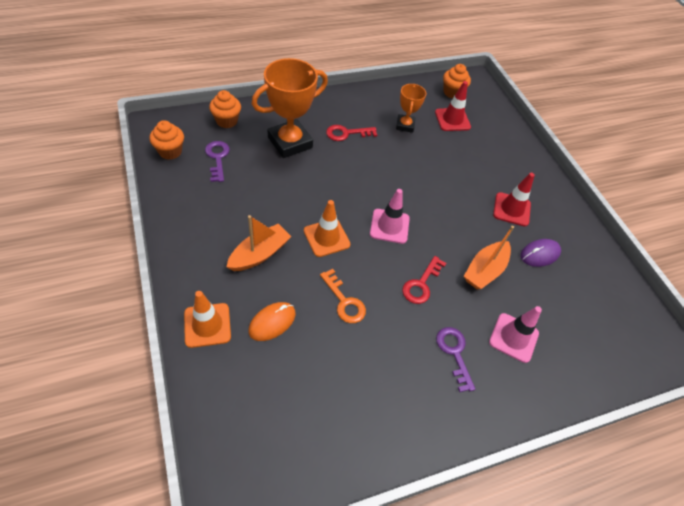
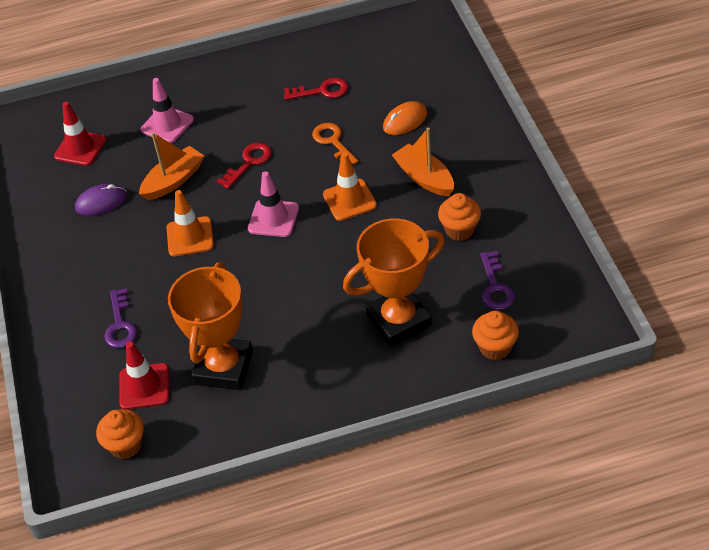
camera: 165 degrees left, 5 degrees down
orange cupcake [150,120,184,160] -> orange cupcake moved to [438,193,481,241]
orange traffic cone [184,291,231,348] -> orange traffic cone moved to [166,190,214,257]
orange boat [226,215,292,271] -> orange boat turned 90 degrees clockwise [392,128,454,196]
red key [326,125,377,141] -> red key moved to [284,78,348,100]
orange trophy [396,84,426,133] -> orange trophy [168,262,253,390], size x1.84
purple key [436,327,475,392] -> purple key moved to [104,288,137,348]
red traffic cone [493,173,535,226] -> red traffic cone moved to [54,102,106,166]

